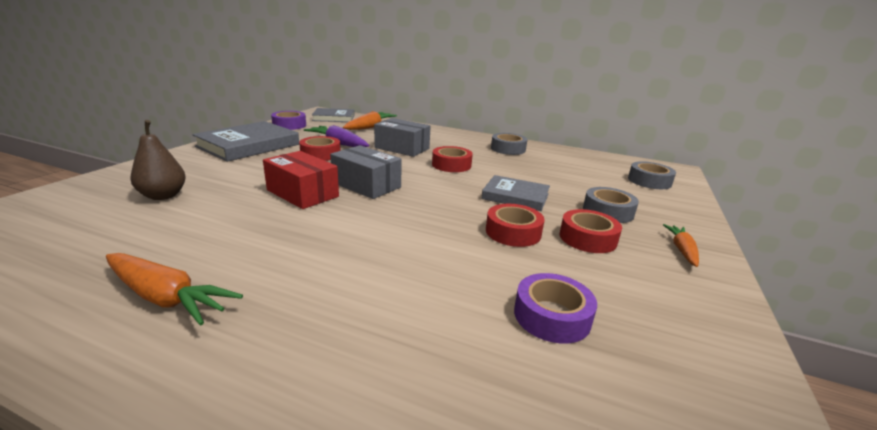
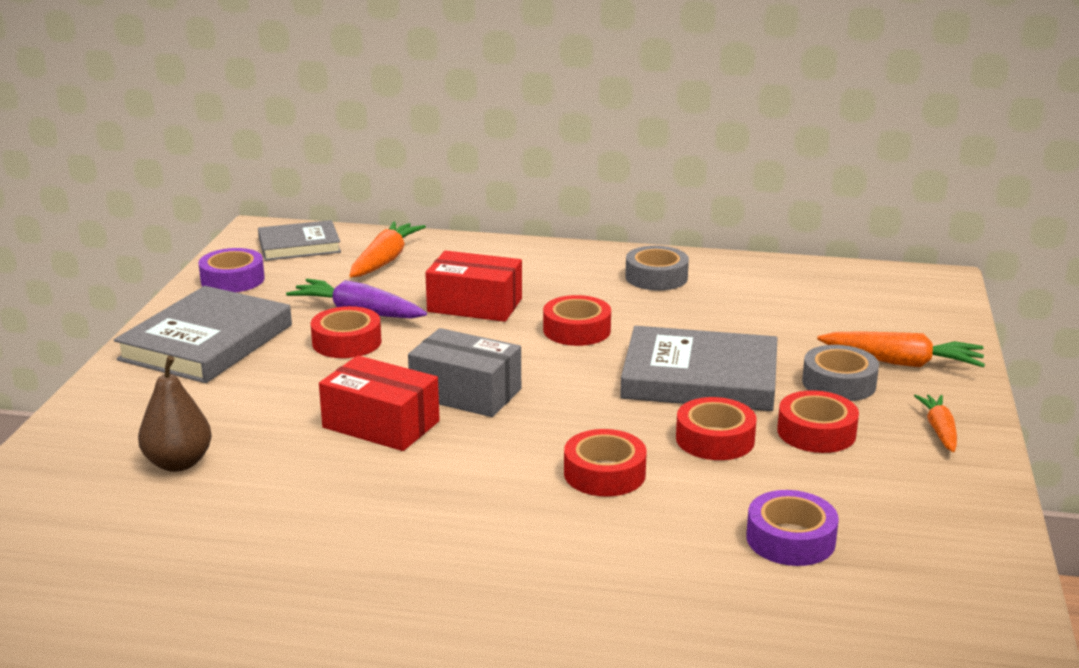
camera: 10 degrees left, 0 degrees up
orange carrot [106,253,243,325] -> orange carrot moved to [817,332,985,368]
grey box [374,118,431,157] -> red box [425,250,522,322]
grey book [481,175,550,211] -> grey book [620,326,777,411], size x1.61
grey tape [628,161,676,189] -> none
none -> red tape [564,429,647,497]

